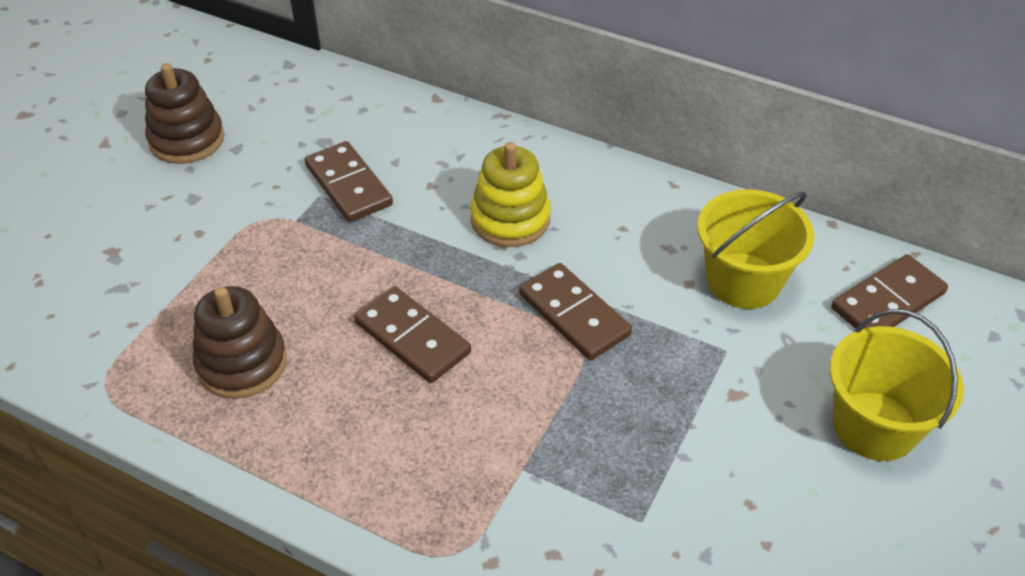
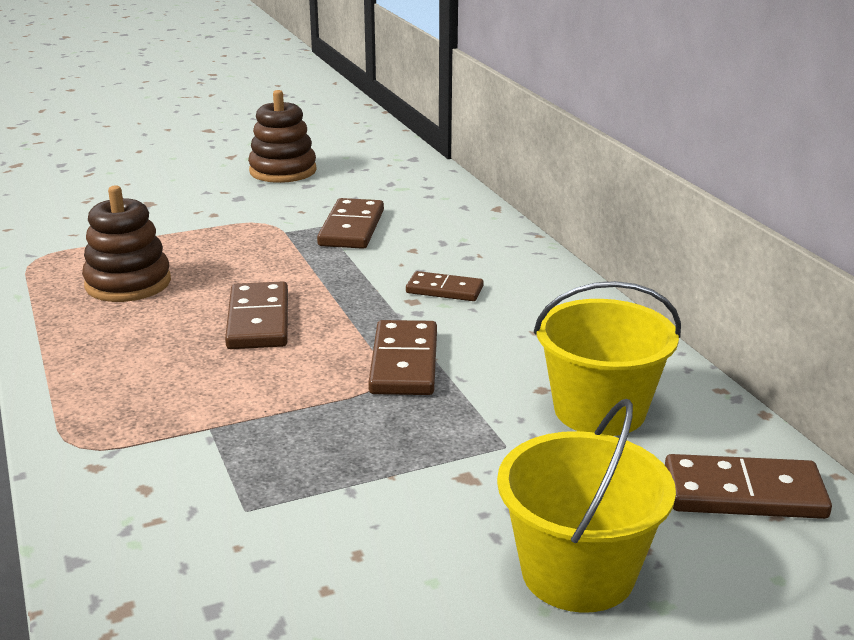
camera: 40 degrees right, 20 degrees down
yellow stacking toy [470,142,551,247] -> brown domino [406,271,484,301]

